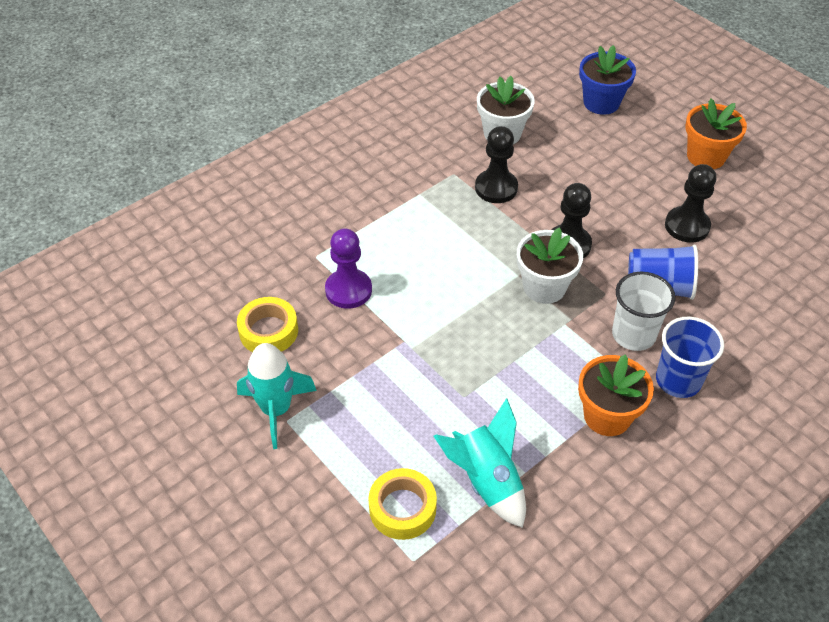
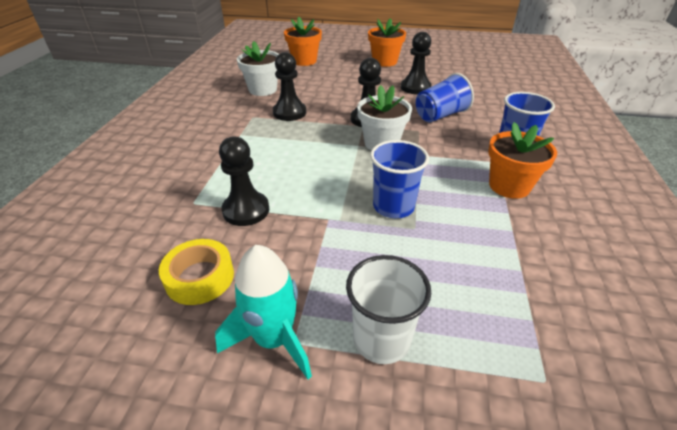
camera: 40 degrees left, 10 degrees down
purple pawn [325,228,372,309] -> black pawn [219,136,269,226]
yellow tape [368,468,437,540] -> none
turquoise rocket [434,398,526,528] -> none
blue flower pot [579,45,636,115] -> orange flower pot [284,17,322,66]
white cup [612,272,675,351] -> white cup moved to [346,255,431,364]
none -> blue cup [370,140,429,218]

